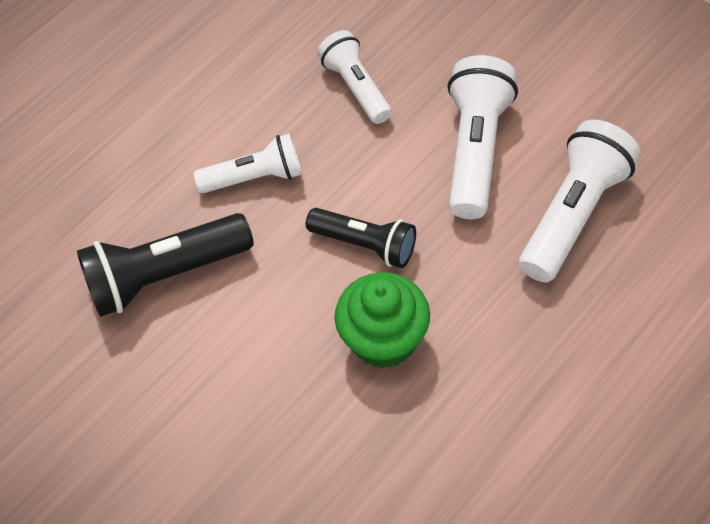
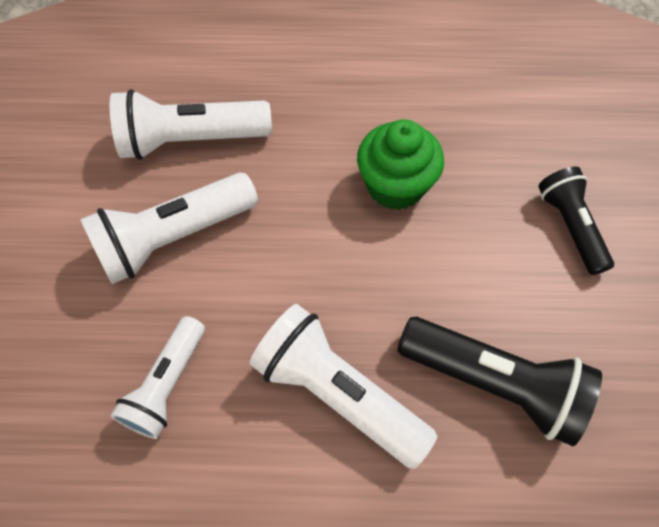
camera: 135 degrees left, 5 degrees up
white flashlight [194,134,302,193] -> white flashlight [250,304,437,469], size x1.54
black flashlight [306,208,416,268] -> black flashlight moved to [538,167,614,275]

